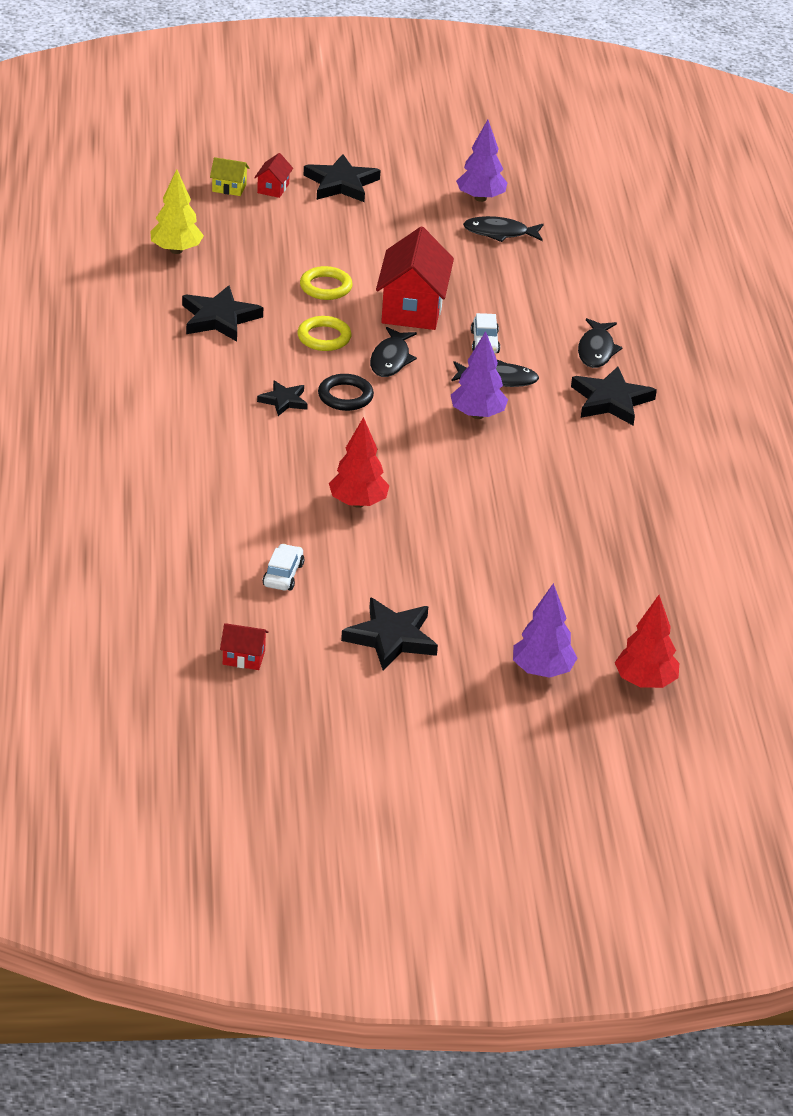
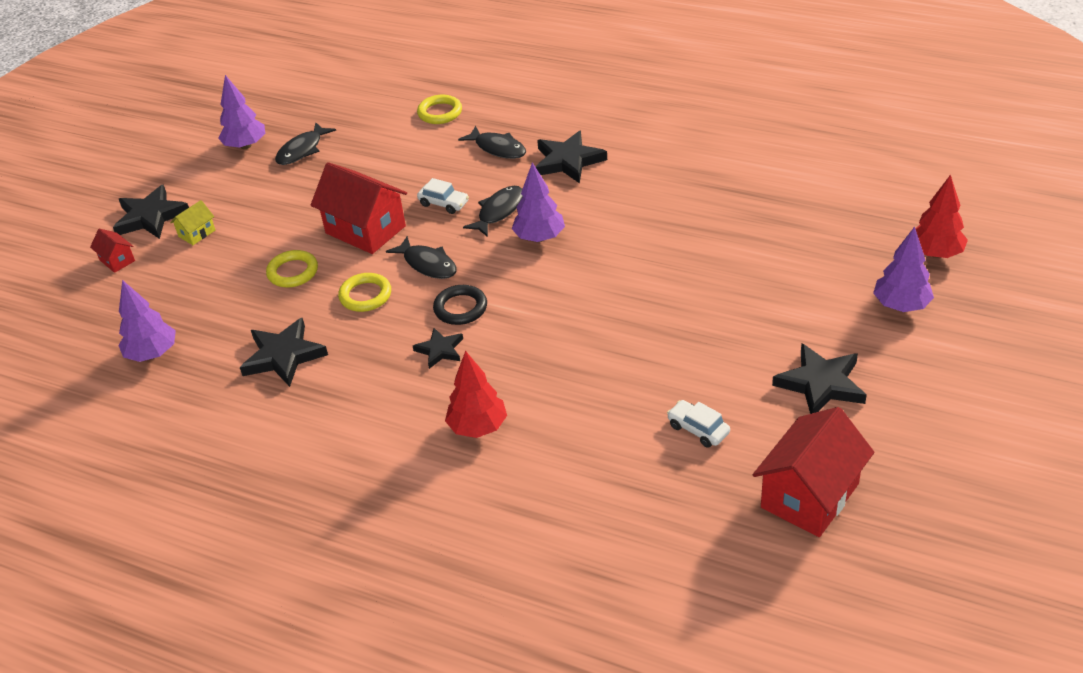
camera: 55 degrees left, 5 degrees up
yellow tree [150,169,204,254] -> purple tree [118,280,176,362]
yellow house [210,157,249,196] -> yellow house moved to [170,200,215,245]
red house [220,623,269,670] -> red house [753,407,875,537], size x2.15
red tree [329,417,390,508] -> red tree moved to [445,351,507,438]
none -> yellow ring [417,95,462,124]

